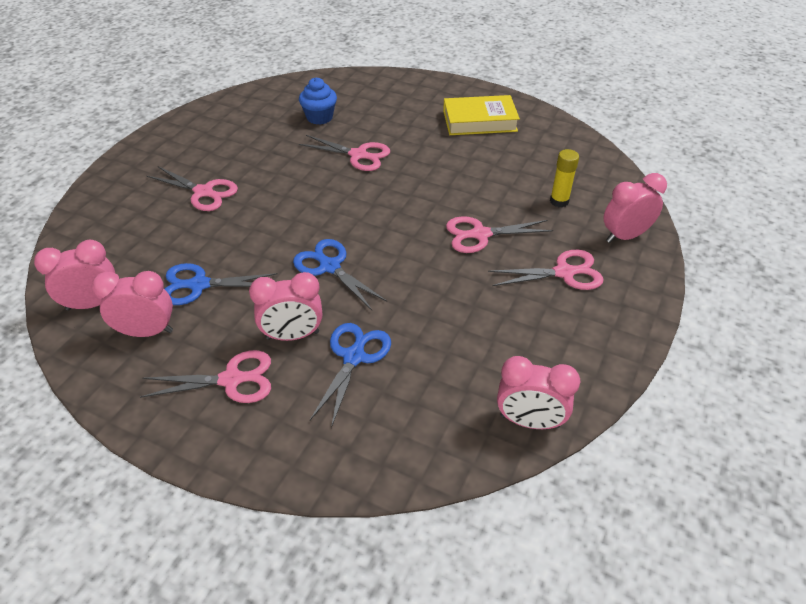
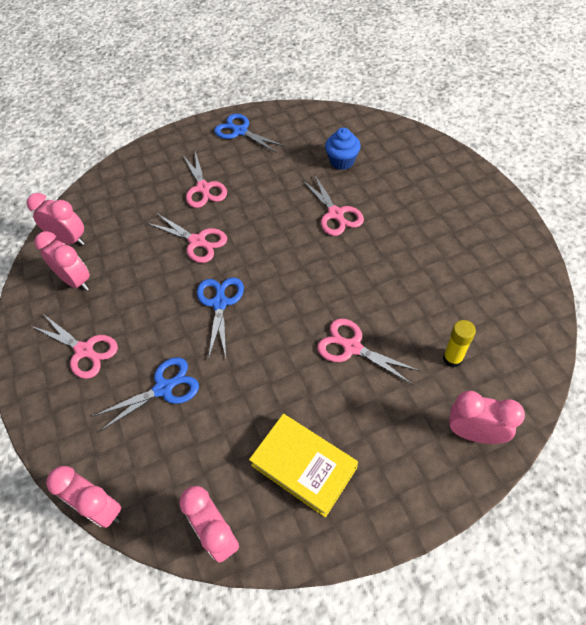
camera: 45 degrees right, 10 degrees up
blue scissors [165,263,278,305] -> blue scissors moved to [214,114,284,153]
pink clock [249,272,322,341] -> pink clock moved to [46,466,121,528]
yellow book [443,95,520,135] -> yellow book moved to [249,414,358,517]
pink scissors [488,250,603,290] -> pink scissors moved to [147,213,227,263]

